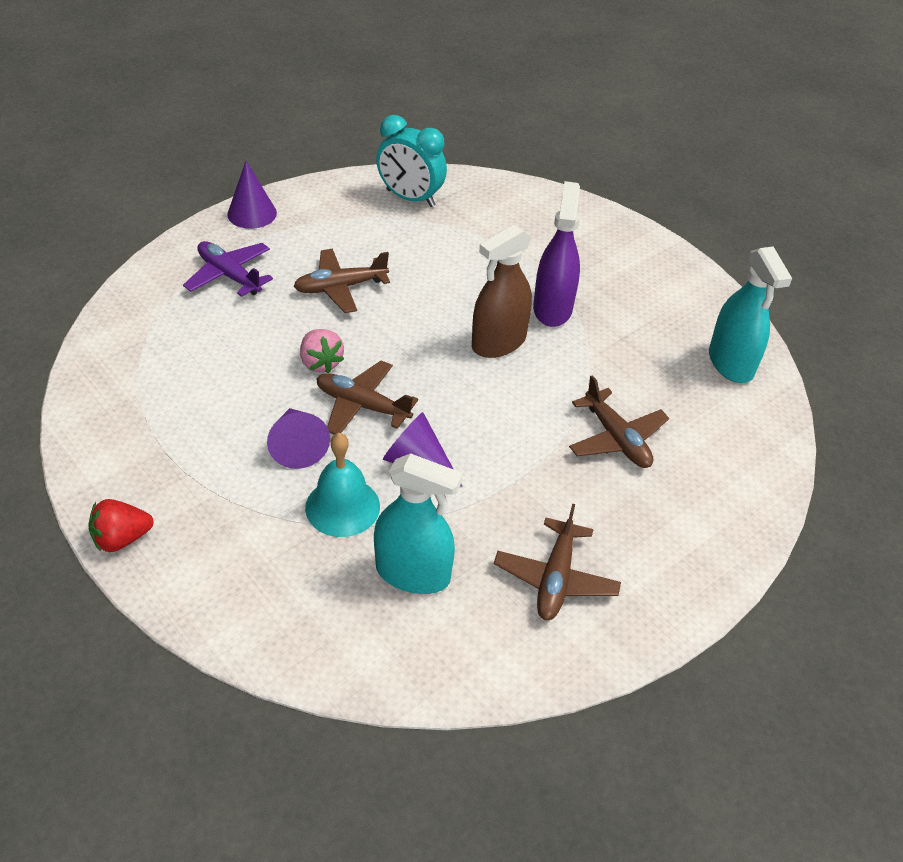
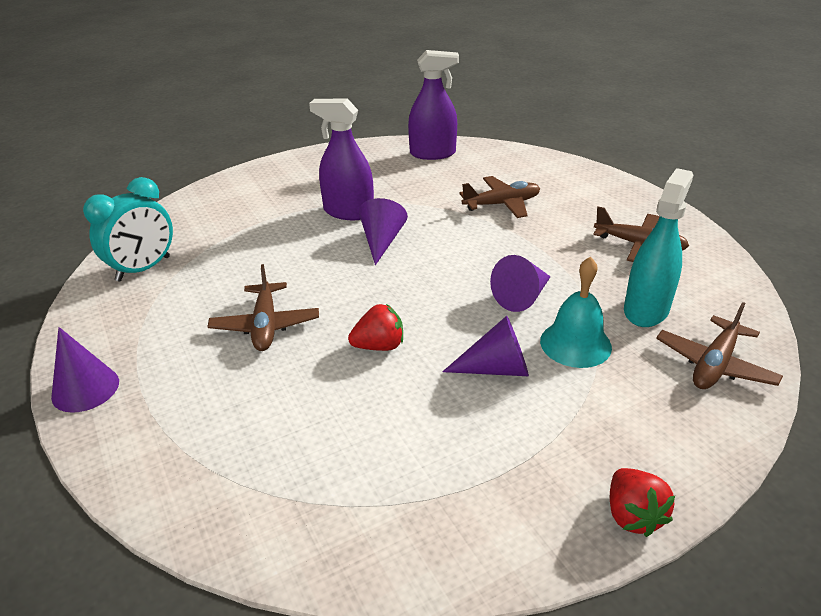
camera: 75 degrees left, 10 degrees down
purple plane [183,241,273,297] -> none
pink strawberry [300,329,344,374] -> red strawberry [348,304,403,351]
brown plane [316,361,418,435] -> brown plane moved to [656,302,783,389]
brown spray bottle [472,224,532,358] -> purple cone [359,198,408,265]
turquoise spray bottle [709,247,792,383] -> purple spray bottle [408,50,459,160]

